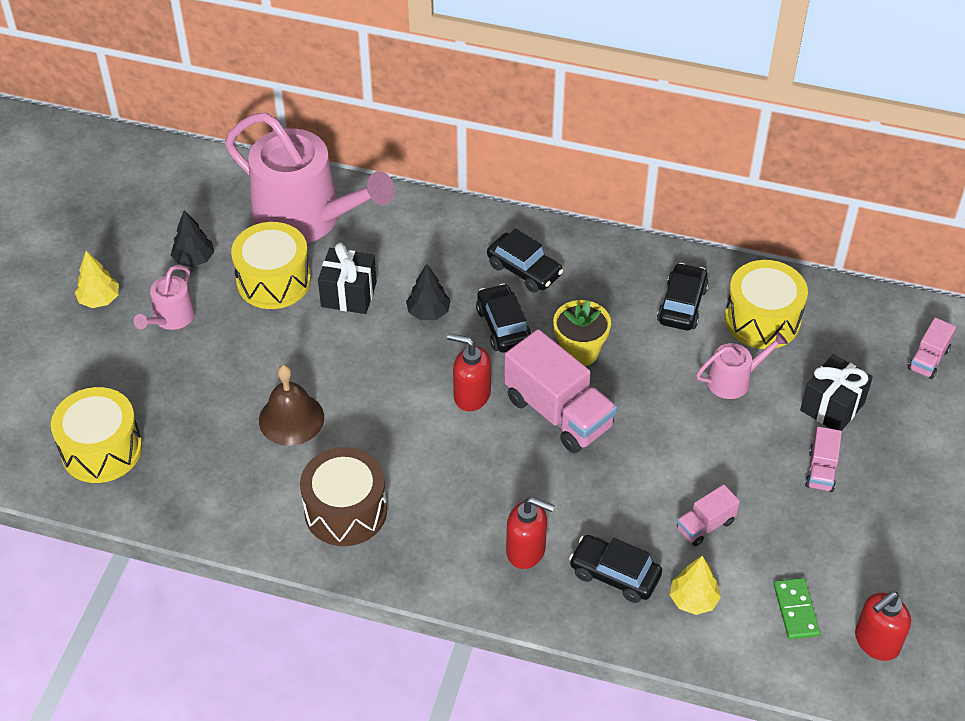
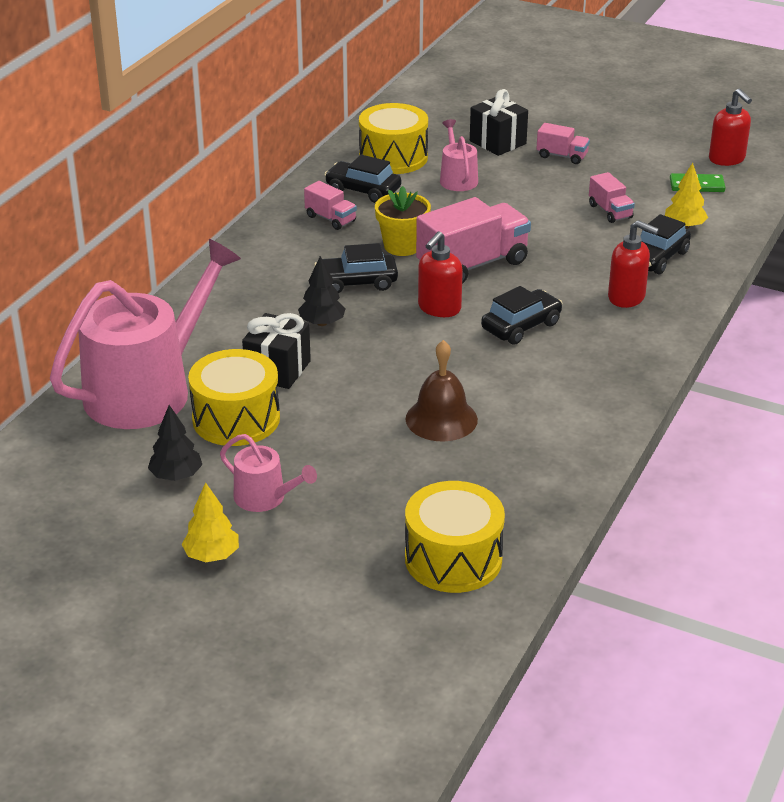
camera: 80 degrees left, 15 degrees down
brown drum [300,447,387,546] -> none
black car [487,228,563,293] -> black car moved to [481,286,563,345]
red soap dispenser [506,497,555,569] -> red soap dispenser turned 90 degrees clockwise [608,220,659,308]
pink truck [908,317,956,379] -> pink truck moved to [304,181,357,230]

